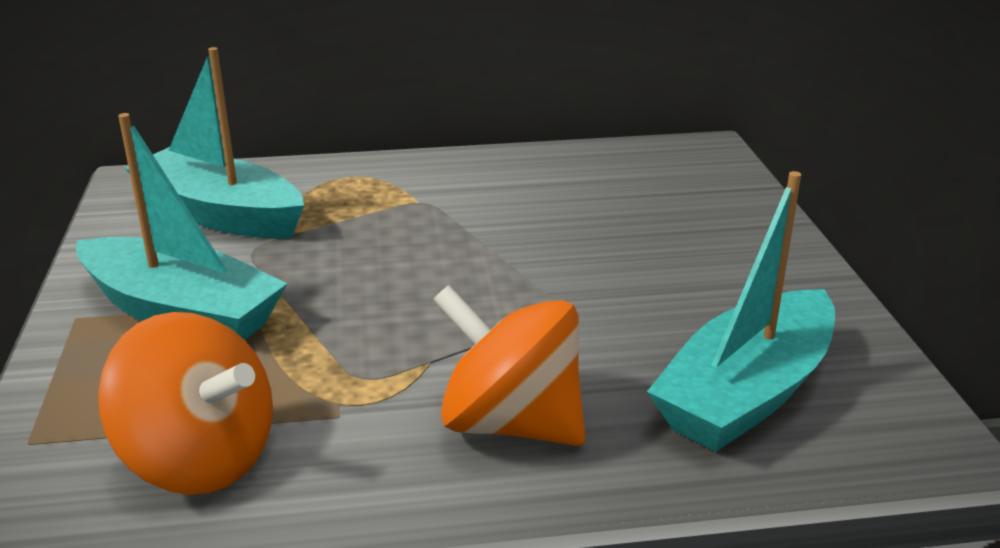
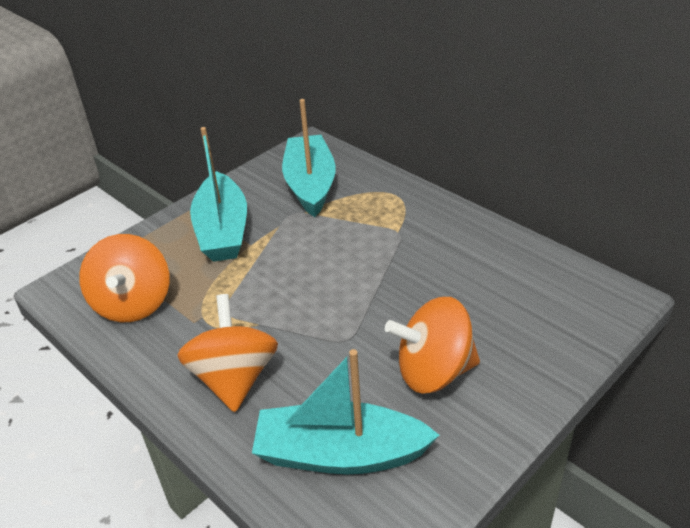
camera: 55 degrees right, 10 degrees up
none -> orange spinning top [385,297,480,394]

